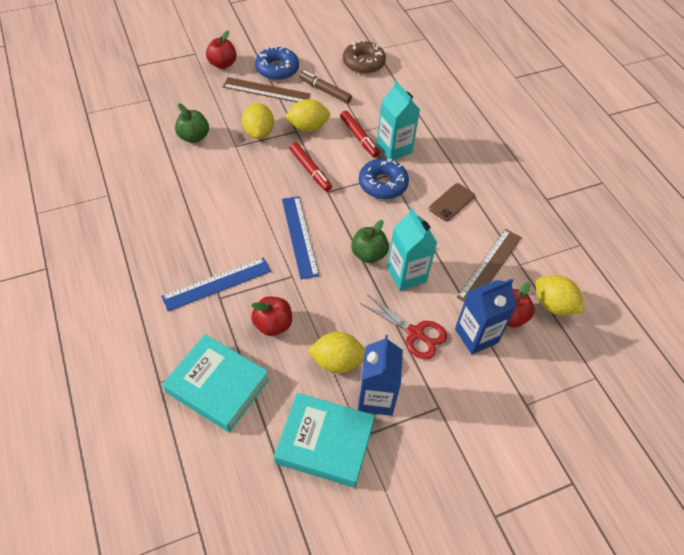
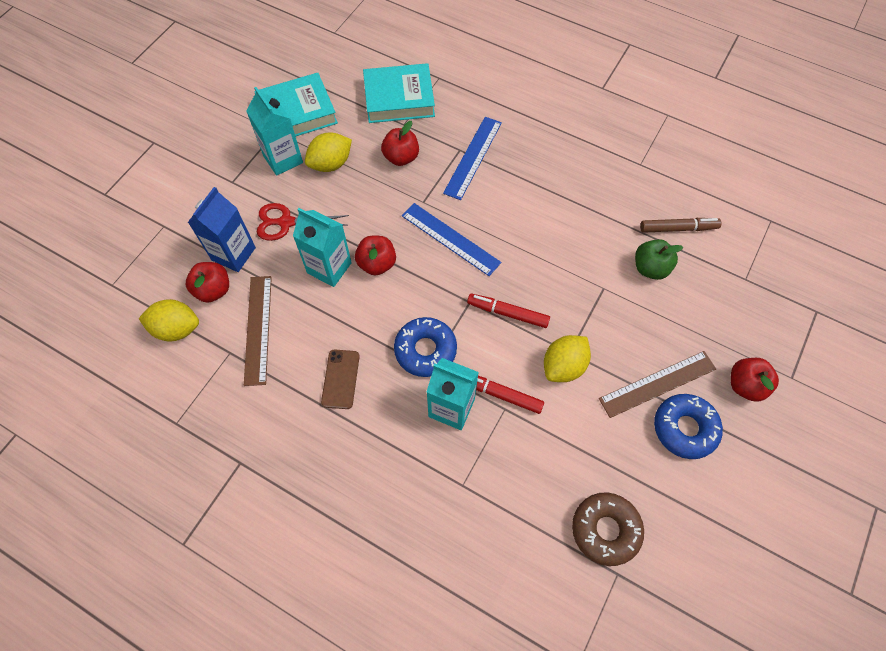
camera: 145 degrees right, 10 degrees up
yellow lemon [242,103,274,139] -> none
brown marker [299,70,352,103] -> brown marker moved to [640,218,721,233]
green apple [351,220,389,263] -> red apple [355,236,396,276]
blue carton [358,335,403,416] -> turquoise carton [246,87,303,176]

